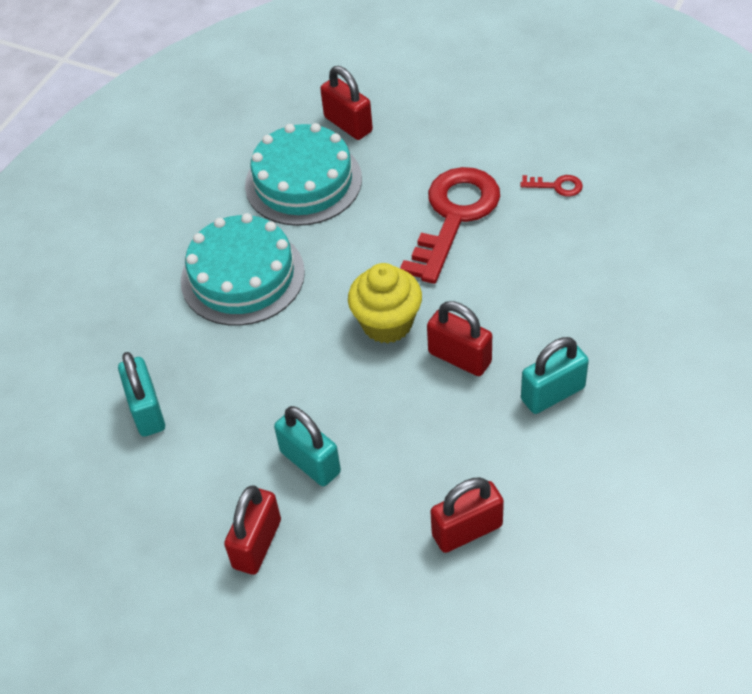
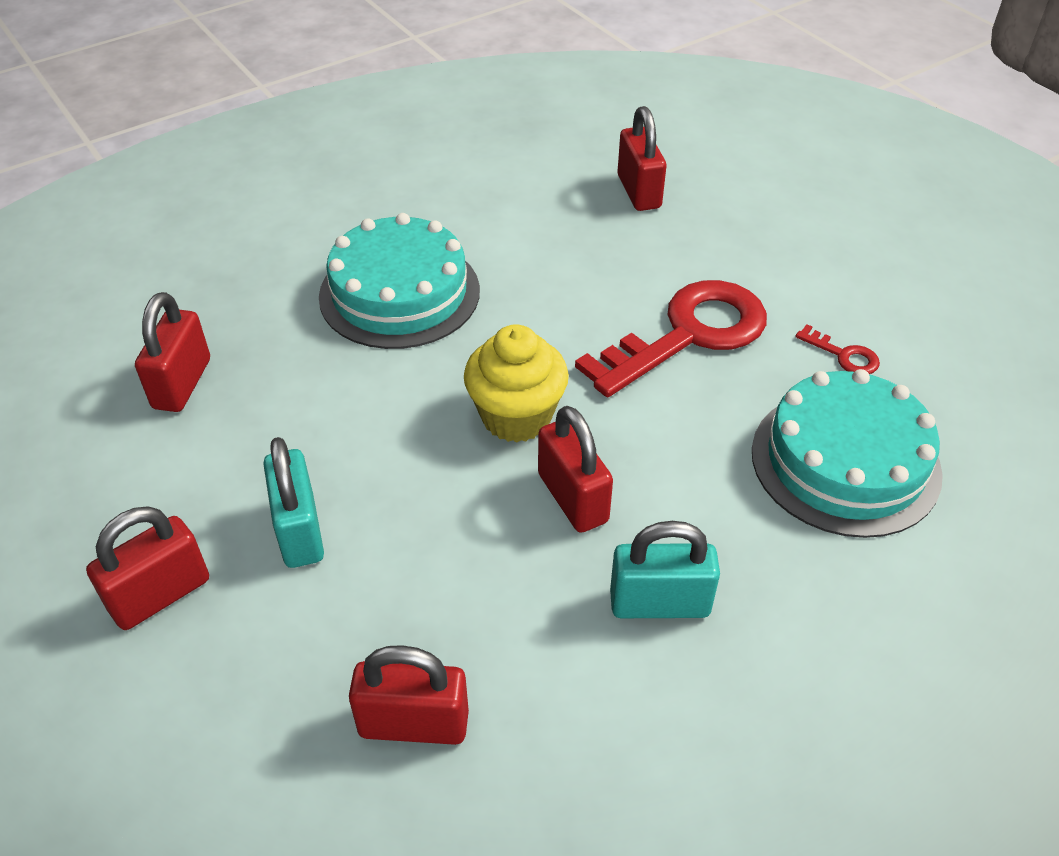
camera: 25 degrees right, 5 degrees down
turquoise padlock [118,352,165,437] -> red padlock [135,292,210,412]
turquoise cake [245,123,362,226] -> turquoise cake moved to [752,369,943,538]

